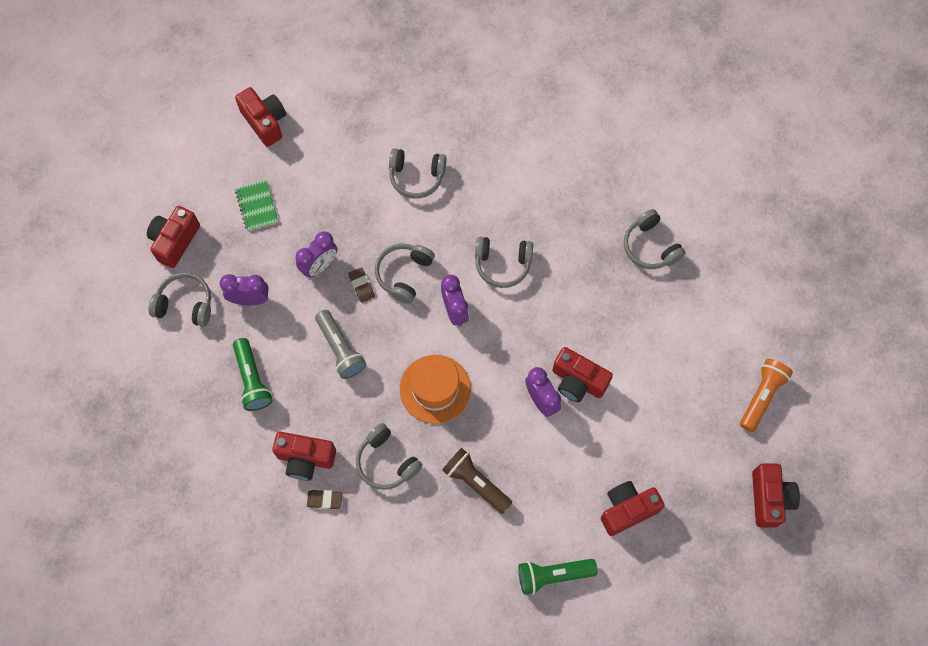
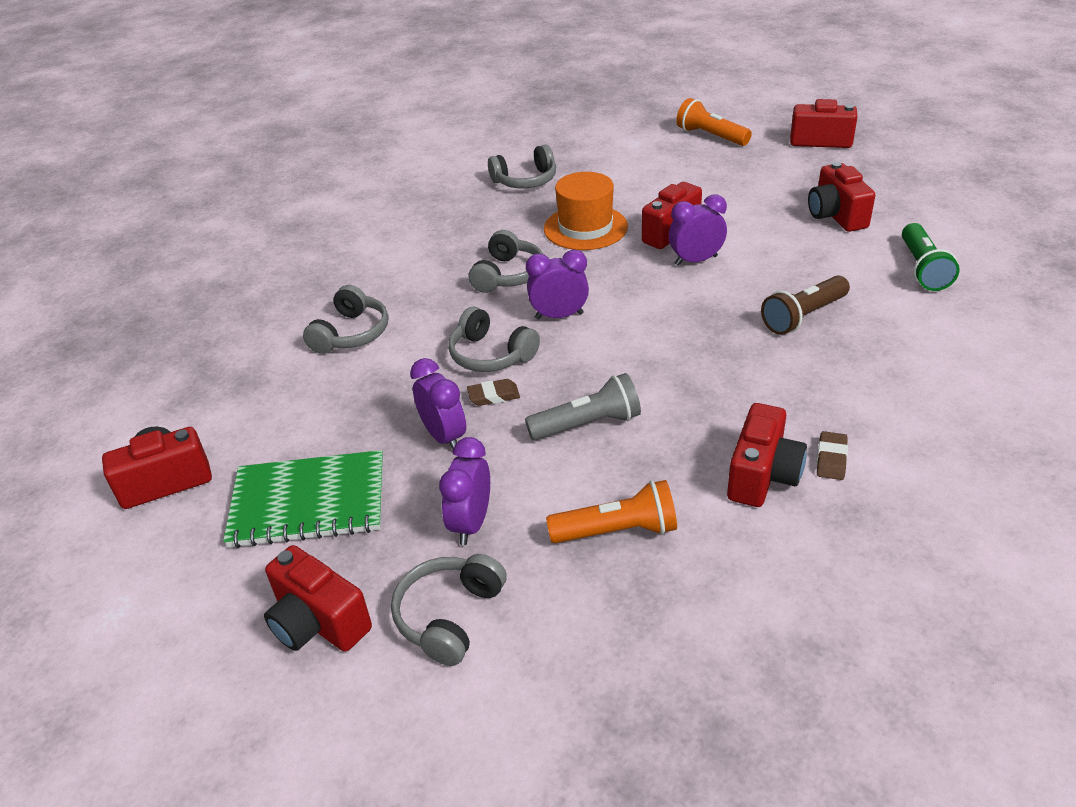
camera: 75 degrees left, 30 degrees down
green flashlight [233,338,273,411] -> orange flashlight [546,480,677,543]
green notebook [235,180,278,231] -> green notebook [223,450,383,548], size x1.83
grey headphones [356,423,422,490] -> none
orange hat [400,355,471,424] -> orange hat moved to [544,172,628,250]

